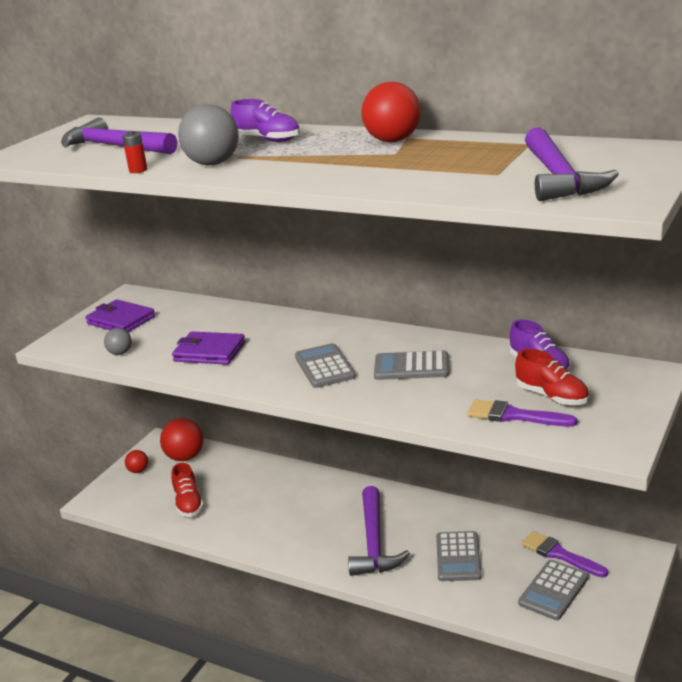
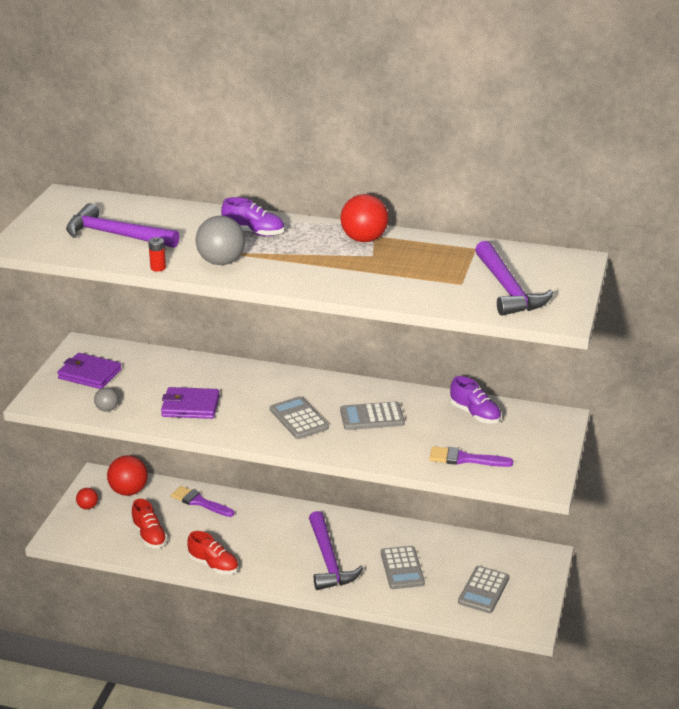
camera: 15 degrees left, 5 degrees up
red shoe [515,349,589,406] -> red shoe moved to [187,531,238,575]
purple brush [521,531,608,578] -> purple brush moved to [171,486,234,517]

